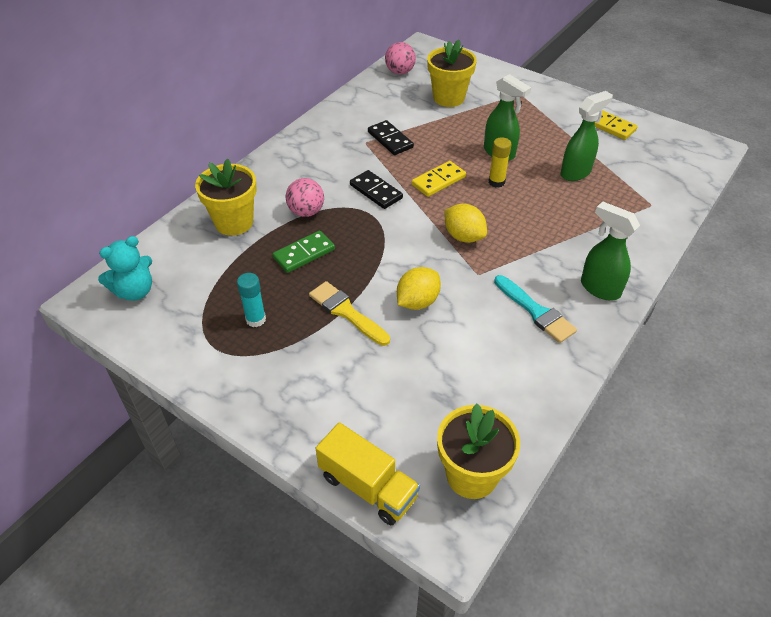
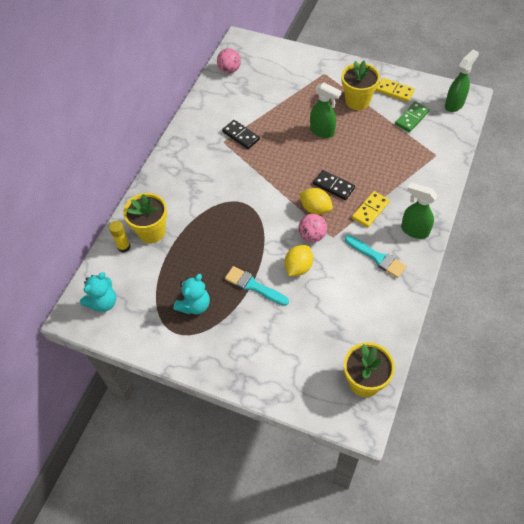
camera: 10 degrees left, 10 degrees up
turquoise glue stick [237,273,266,327] -> turquoise teddy bear [174,274,210,314]
green domino [272,231,335,273] -> green domino moved to [395,102,430,132]
pink ball [286,178,324,217] -> pink ball moved to [298,214,327,242]
yellow brush [309,281,390,346] -> turquoise brush [225,266,289,306]
yellow truck [316,423,420,525] -> none
black domino [350,170,403,209] -> black domino moved to [313,170,355,200]
yellow domino [412,161,466,197] -> yellow domino moved to [352,191,390,227]
yellow flower pot [427,40,477,107] -> yellow flower pot moved to [342,60,380,110]
yellow glue stick [488,137,512,188] -> yellow glue stick moved to [109,221,130,253]
green spray bottle [561,91,613,181] -> green spray bottle moved to [445,50,479,112]

